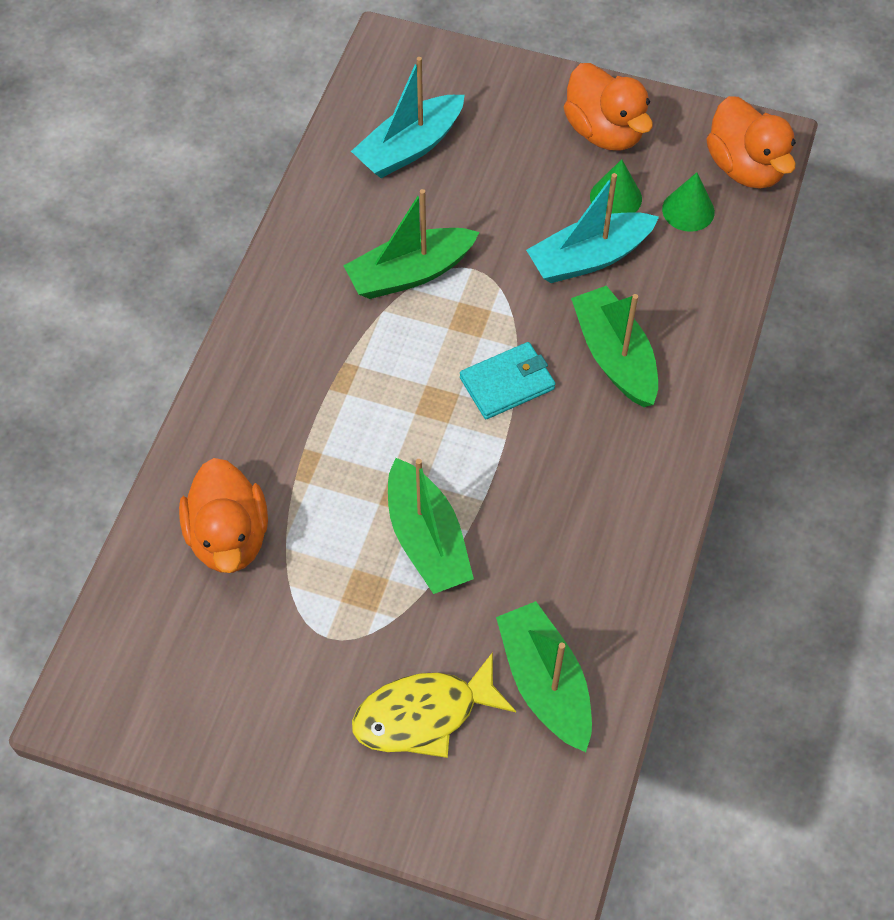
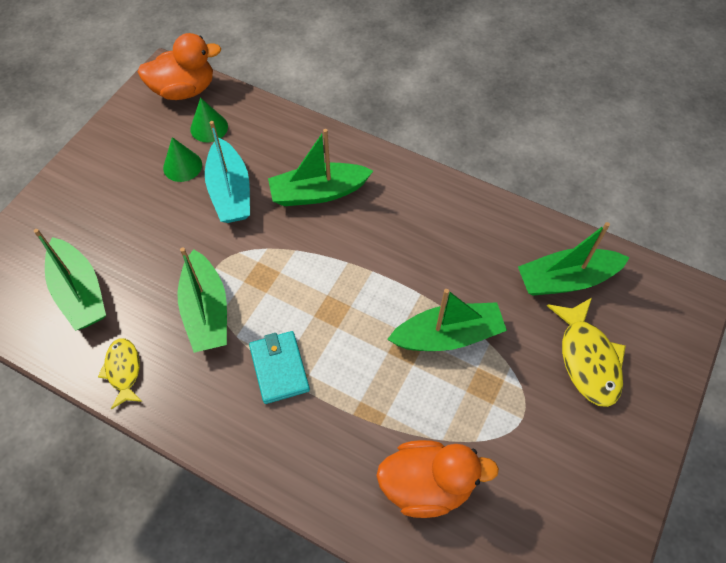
camera: 80 degrees left, 0 degrees up
turquoise boat [351,57,465,178] -> green boat [34,229,106,331]
turquoise wallet [460,342,555,419] -> turquoise wallet moved to [249,331,310,404]
orange duck [564,63,653,151] -> none
none -> yellow fish [98,338,143,409]

